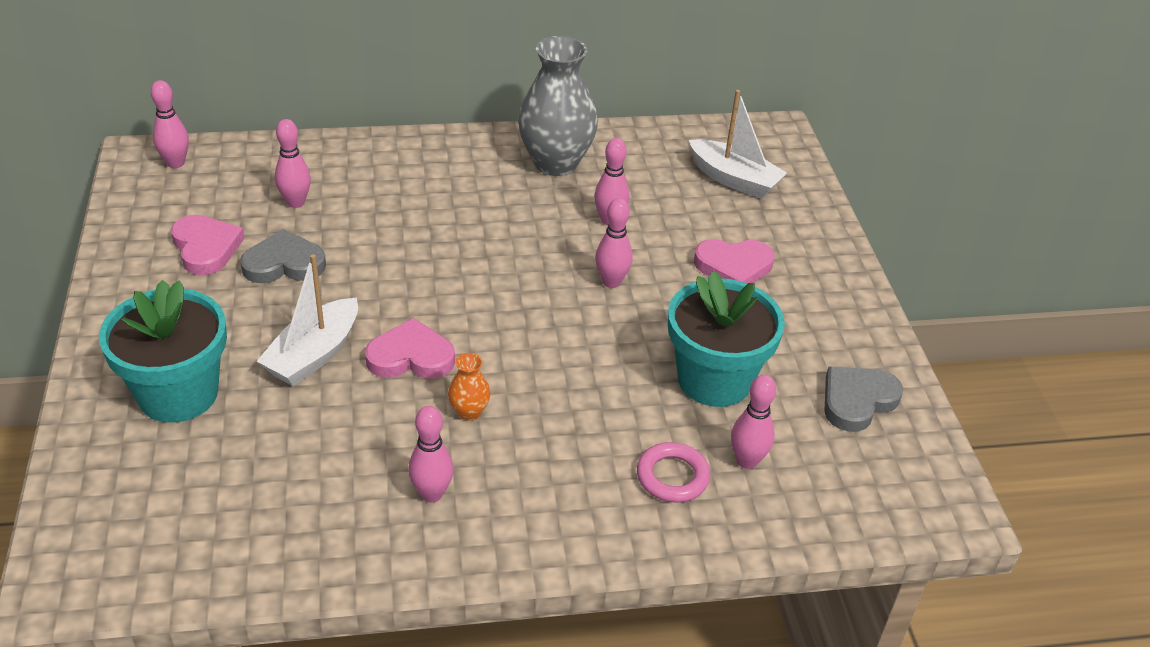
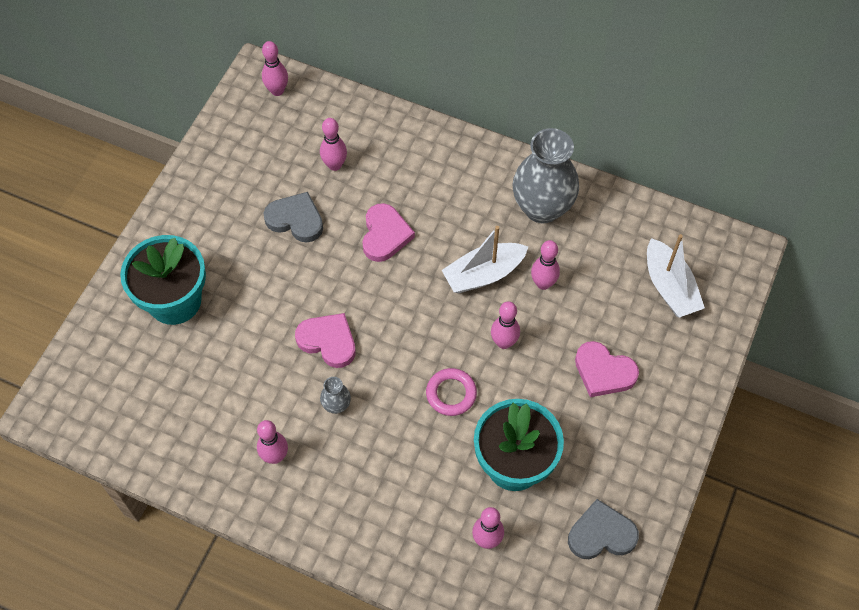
camera: 35 degrees right, 20 degrees up
pink heart [171,215,244,275] -> pink heart moved to [362,203,415,262]
white boat [257,254,358,386] -> white boat moved to [442,226,528,293]
orange vase [448,353,490,420] -> grey vase [320,377,351,414]
pink ring [637,442,710,503] -> pink ring moved to [426,368,477,416]

